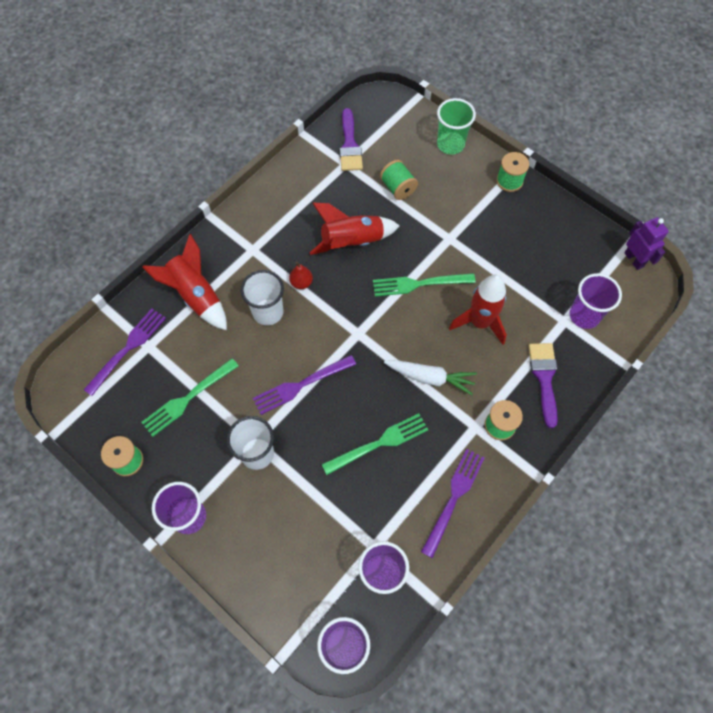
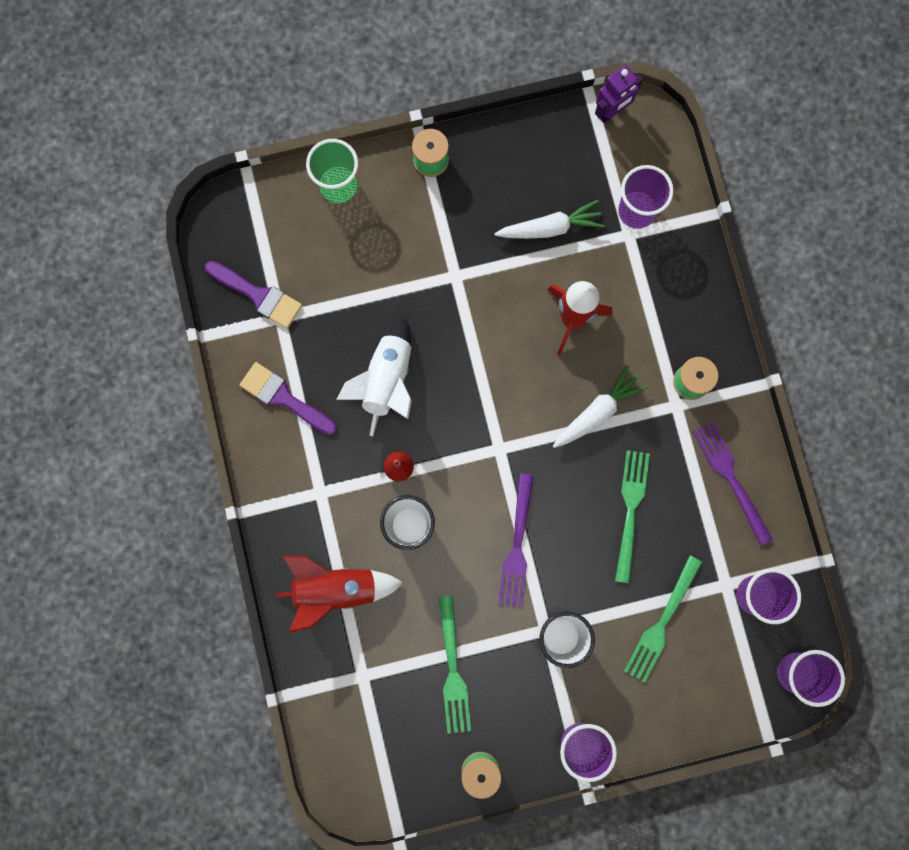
camera: 55 degrees left, 15 degrees up
purple fork [84,309,166,396] -> none
red rocket [310,203,400,255] -> white rocket [336,318,412,436]
green fork [373,273,476,297] -> green fork moved to [624,555,702,683]
green spool [380,160,418,200] -> none
purple brush [529,343,558,428] -> purple brush moved to [240,362,337,435]
purple robot [624,217,669,270] -> purple robot turned 135 degrees clockwise [595,65,643,123]
none -> white carrot [494,200,605,239]

